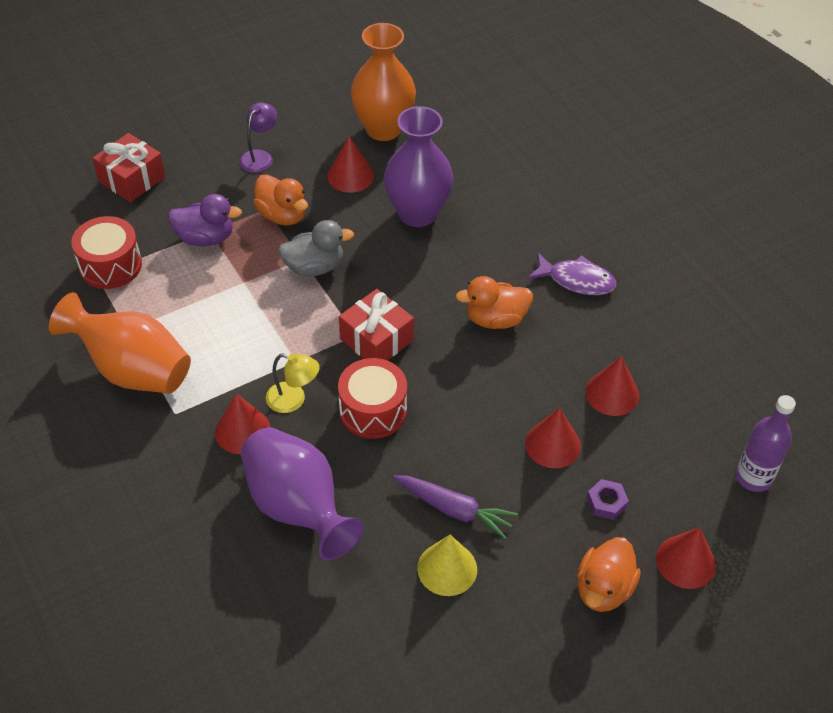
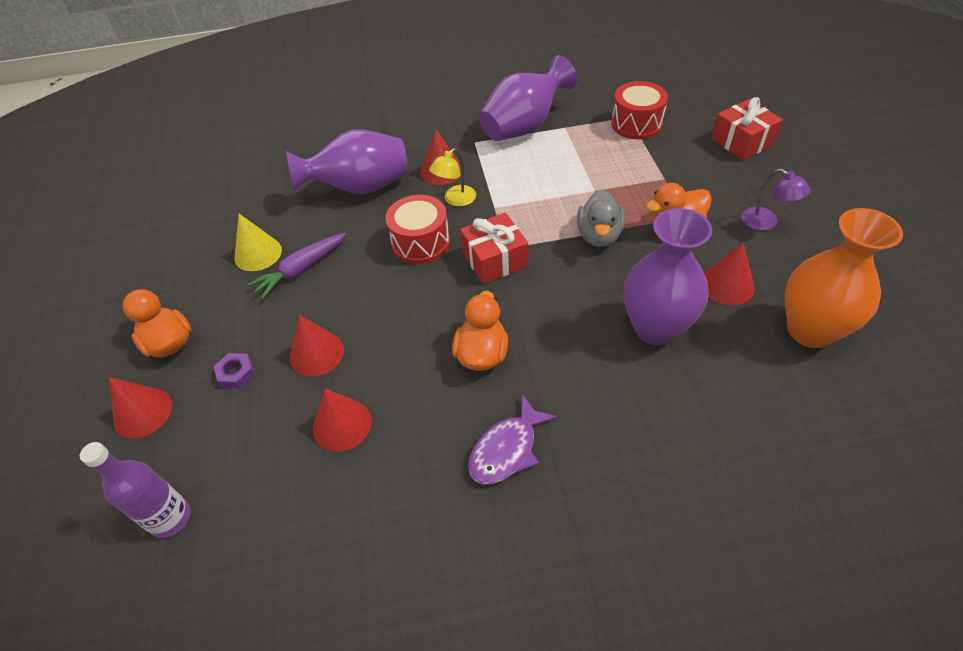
camera: 115 degrees right, 0 degrees up
orange vase [49,292,191,394] -> purple vase [479,55,577,141]
purple duck [168,194,242,246] -> none

